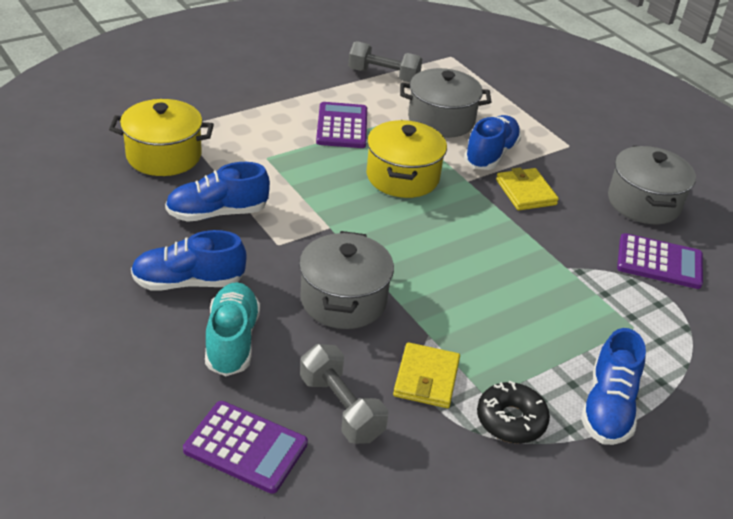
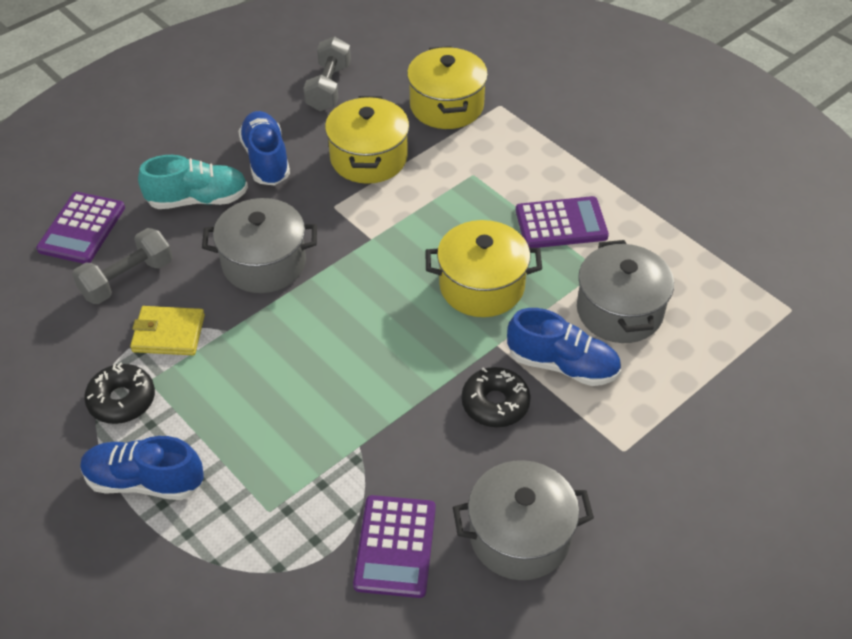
camera: 85 degrees right, 10 degrees up
blue shoe [165,162,270,222] -> yellow pot [325,96,409,184]
grey dumbbell [348,41,422,82] -> grey dumbbell moved to [304,36,351,111]
yellow wallet [496,167,559,210] -> black donut [461,367,531,427]

